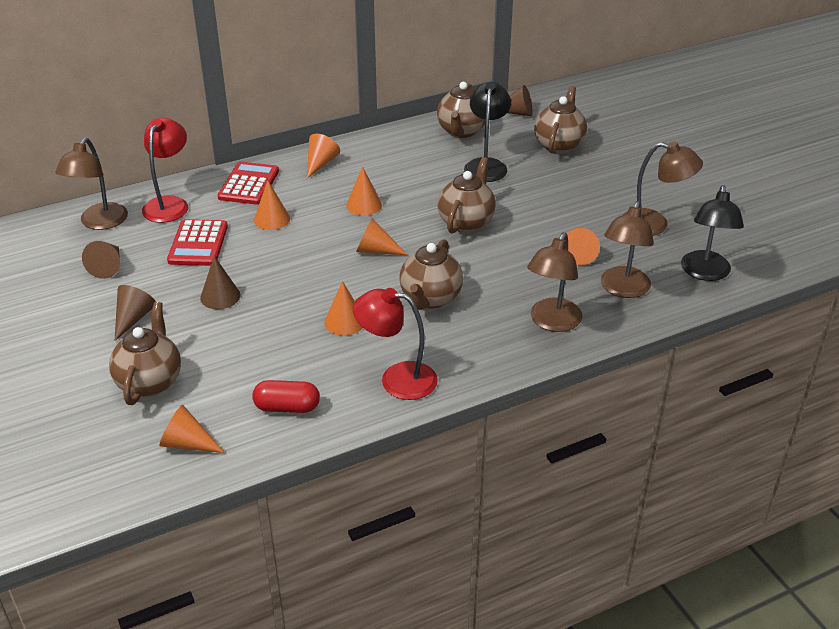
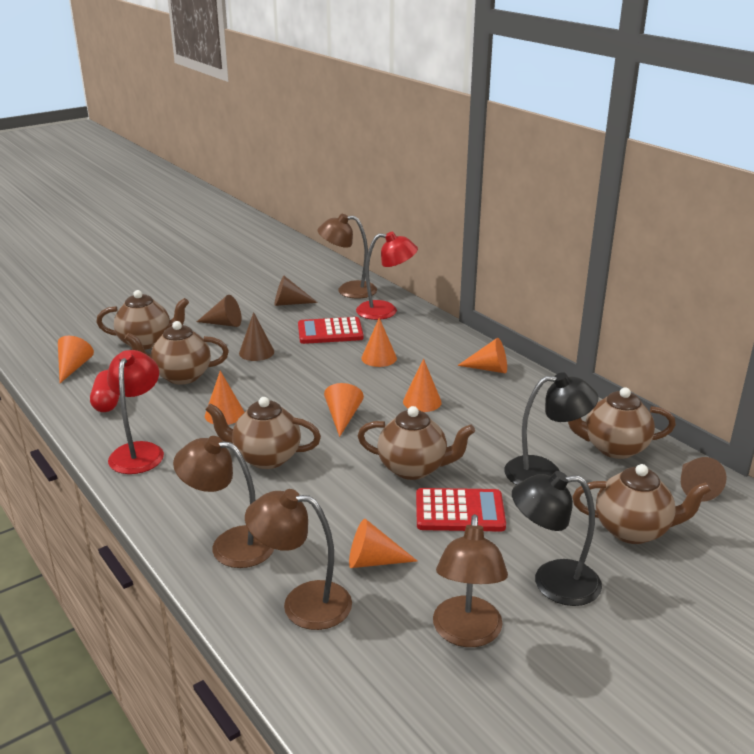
camera: 80 degrees right, 10 degrees down
red calculator [218,162,279,205] -> red calculator moved to [416,488,506,532]
black lamp [681,185,744,281] -> black lamp moved to [512,471,602,606]
none -> brown teapot [125,321,229,385]

